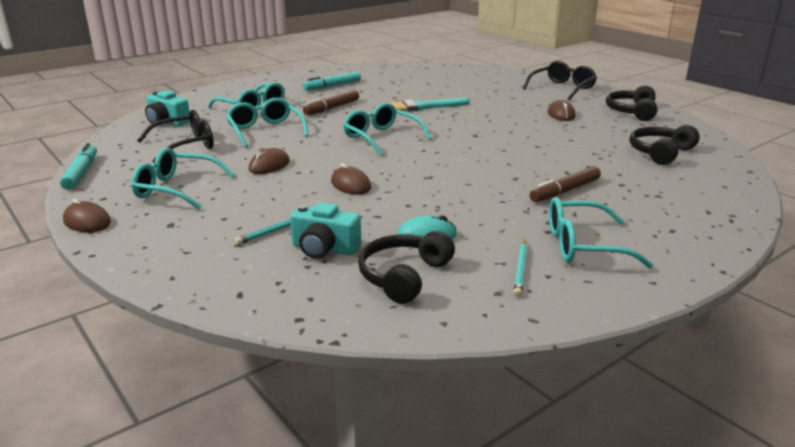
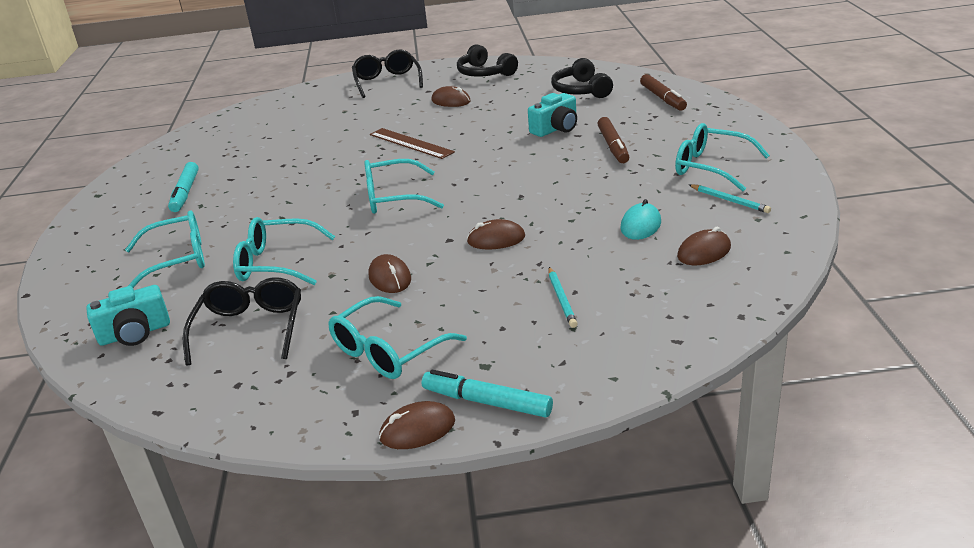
camera: 55 degrees left, 5 degrees up
turquoise marker [60,143,97,190] -> turquoise marker moved to [422,370,553,418]
turquoise camera [290,202,361,259] -> turquoise camera moved to [528,93,577,137]
brown marker [303,90,359,115] -> brown marker moved to [640,74,687,111]
black headphones [358,231,455,304] -> brown mouse [677,227,731,265]
turquoise brush [389,98,469,112] -> none
turquoise glasses [549,197,653,268] -> turquoise glasses turned 90 degrees clockwise [675,123,770,191]
none -> brown ruler [370,128,455,159]

